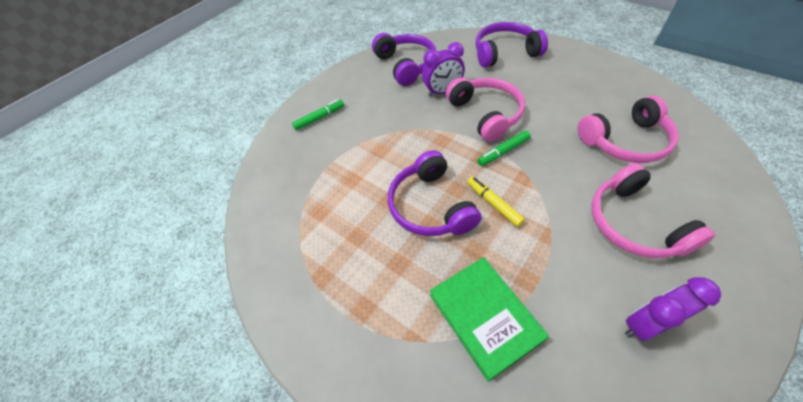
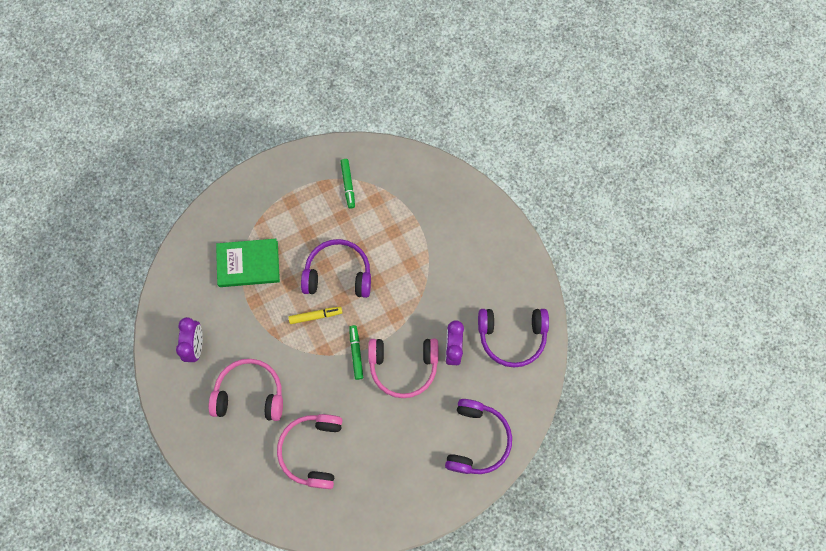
camera: 110 degrees right, 20 degrees up
green marker [292,99,344,131] -> green marker moved to [340,159,355,209]

